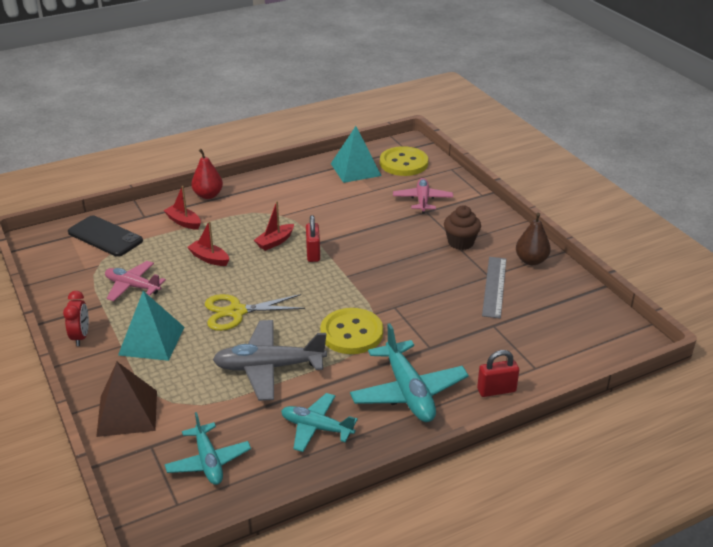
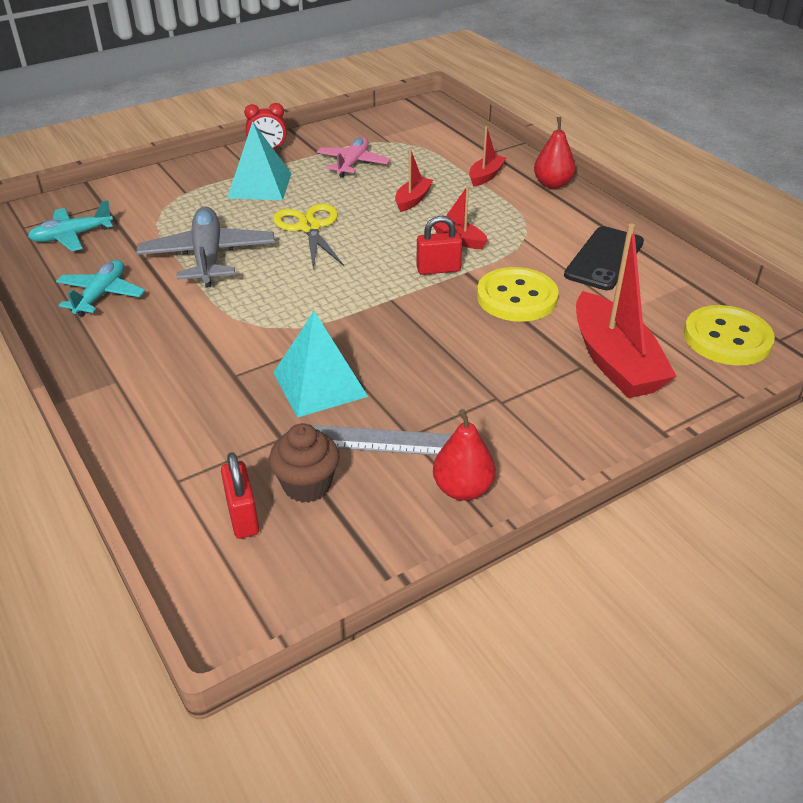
camera: 85 degrees right, 5 degrees up
black phone [68,215,143,257] -> black phone moved to [564,226,644,290]
brown pyramid [96,362,157,437] -> none
yellow button [320,308,383,354] -> yellow button moved to [477,267,559,322]
turquoise pyramid [331,126,381,183] -> turquoise pyramid moved to [273,311,368,418]
turquoise plane [350,323,469,422] -> none
pink plane [393,178,453,214] -> red boat [576,224,677,398]
brown cupcake [444,205,481,250] -> brown cupcake moved to [269,423,340,503]
red padlock [477,350,519,397] -> red padlock moved to [221,452,259,539]
brown pear [516,212,551,265] -> red pear [433,409,496,501]

